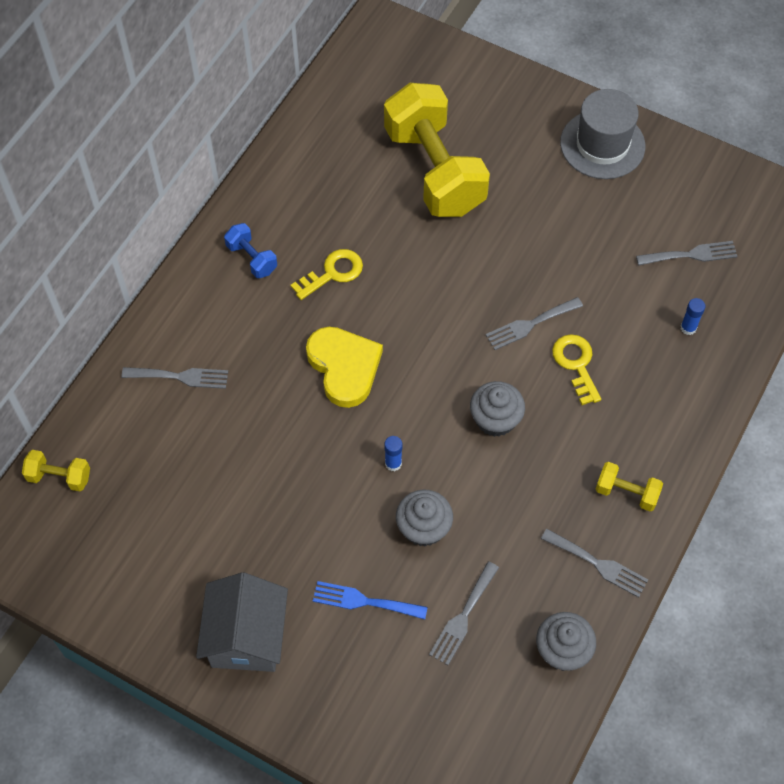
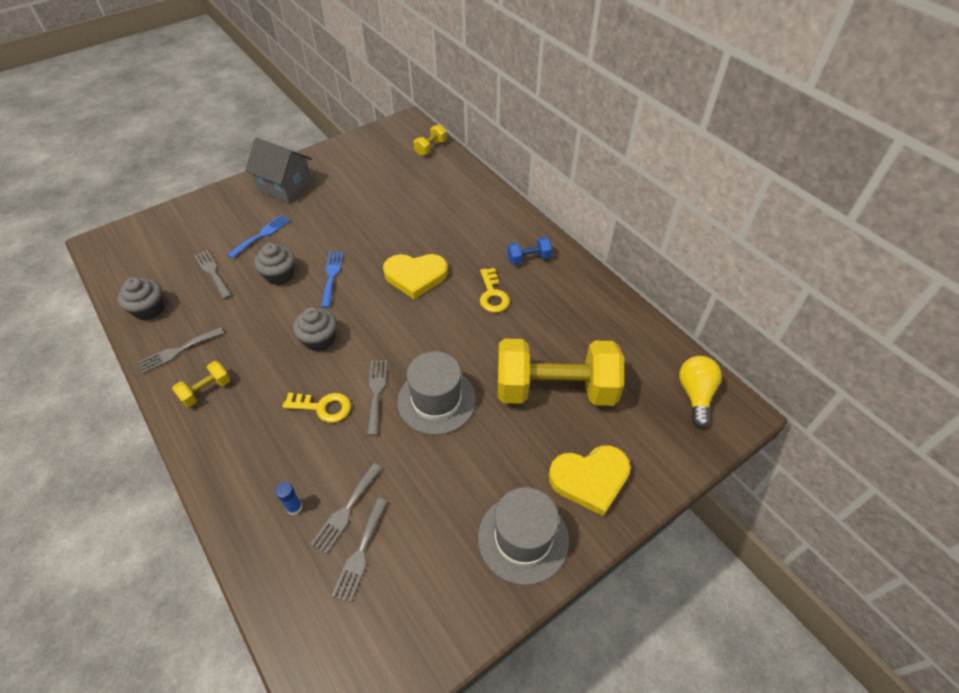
camera: 115 degrees right, 10 degrees down
grey fork [121,367,228,389] -> grey fork moved to [311,463,382,554]
blue glue stick [384,436,402,471] -> blue fork [321,252,343,308]
none -> grey hat [397,351,476,435]
none -> yellow heart [549,445,631,516]
none -> yellow light bulb [679,356,722,428]

